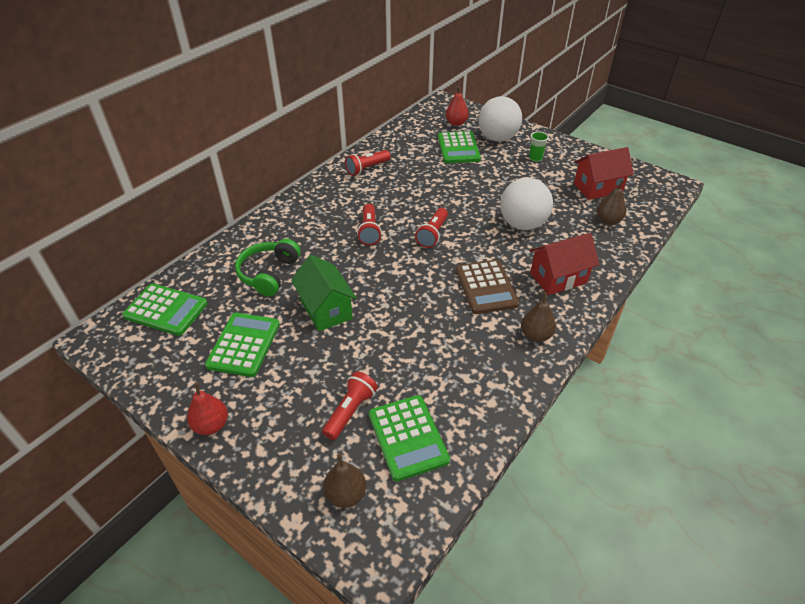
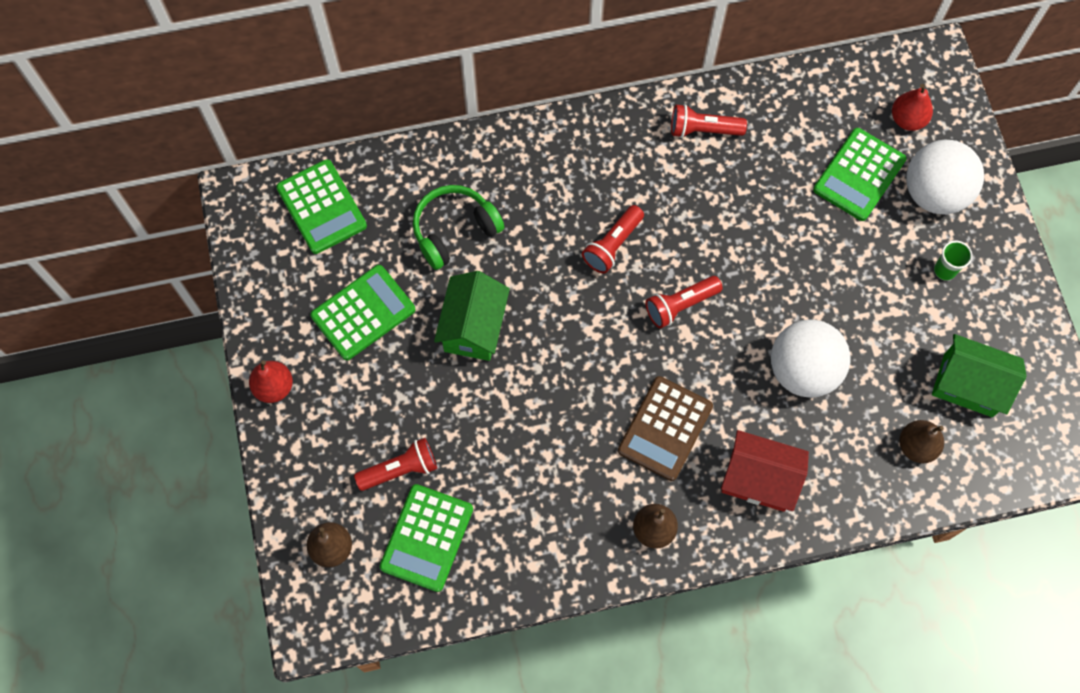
camera: 40 degrees right, 25 degrees up
red house [574,147,634,200] -> green house [932,334,1027,417]

